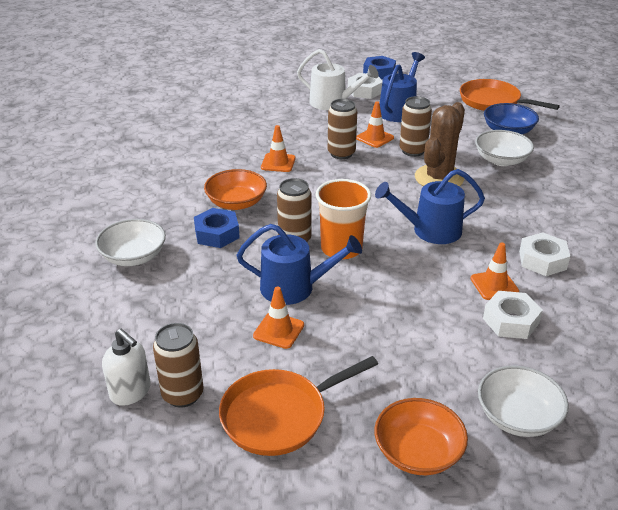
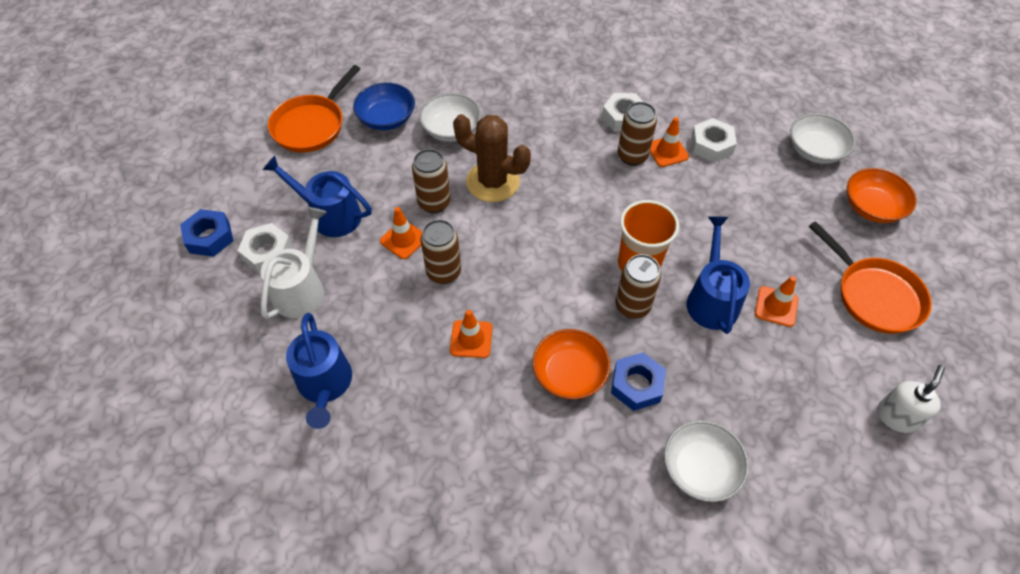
camera: 95 degrees left, 20 degrees up
brown can [153,323,204,408] -> brown can moved to [618,102,657,166]
blue watering can [375,169,485,244] -> blue watering can moved to [286,313,352,429]

